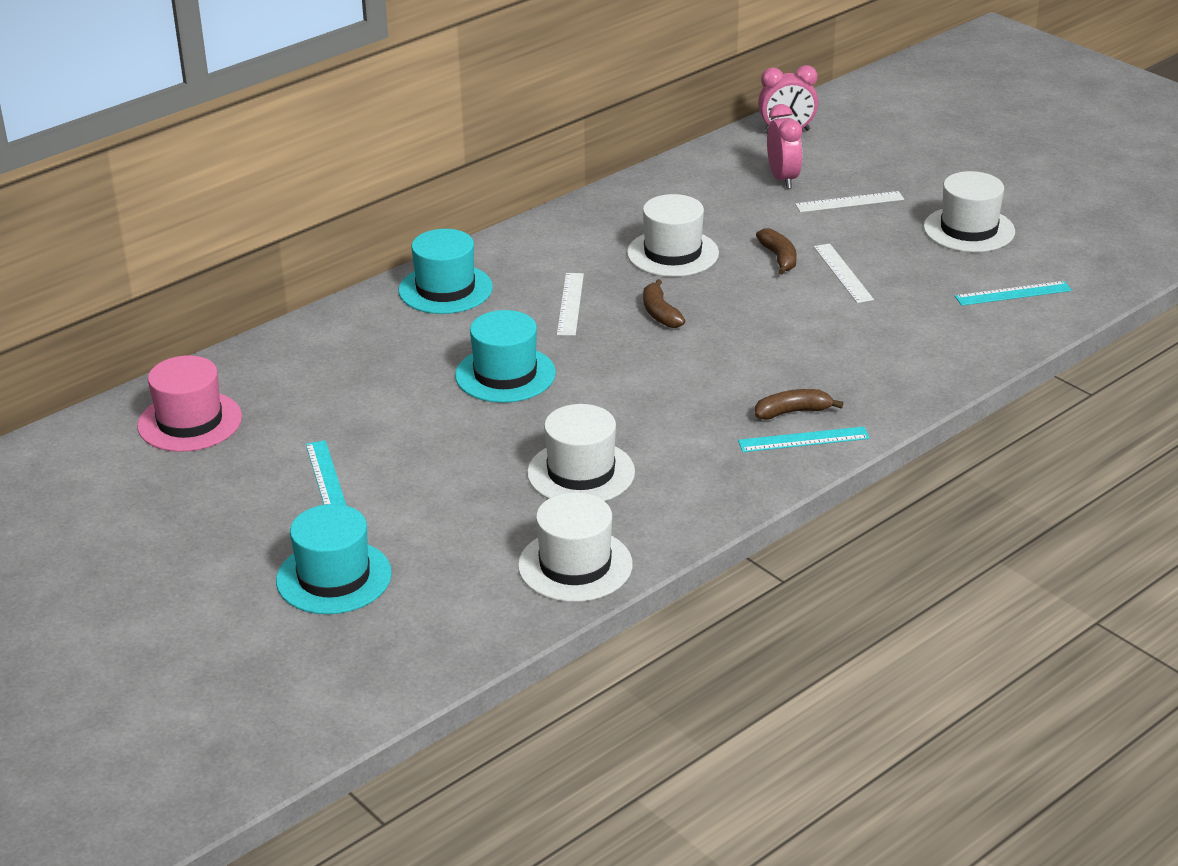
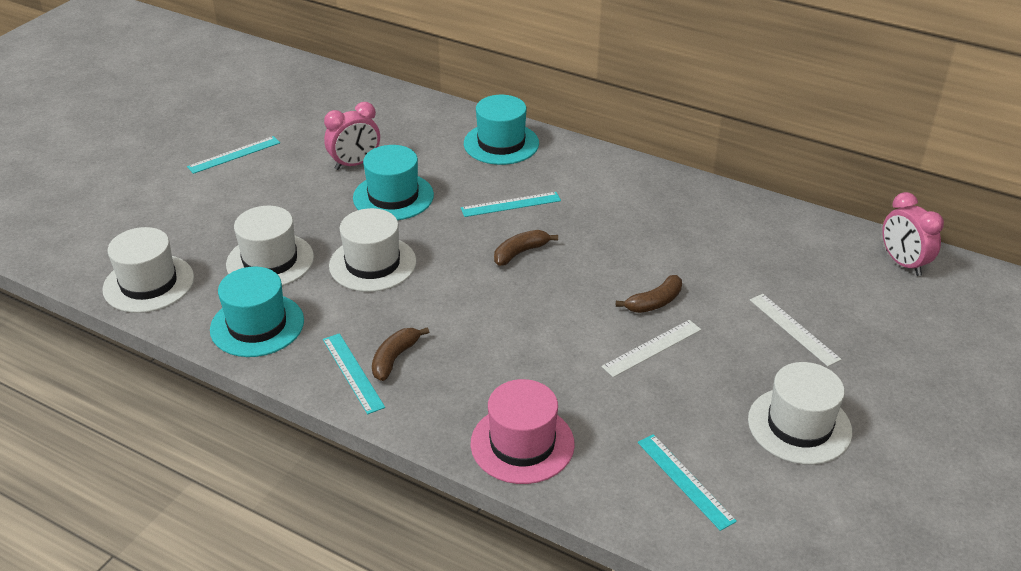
camera: 70 degrees right, 5 degrees up
pink hat [137,355,242,452] -> pink hat moved to [471,379,575,484]
turquoise hat [276,504,392,614] -> turquoise hat moved to [210,267,304,357]
white ruler [557,273,584,336] -> turquoise ruler [461,192,561,217]
white hat [627,194,719,277] -> white hat moved to [329,208,416,292]
brown banana [755,389,843,420] -> brown banana turned 120 degrees counterclockwise [372,327,429,381]
pink clock [767,104,802,189] -> pink clock moved to [324,102,380,170]

